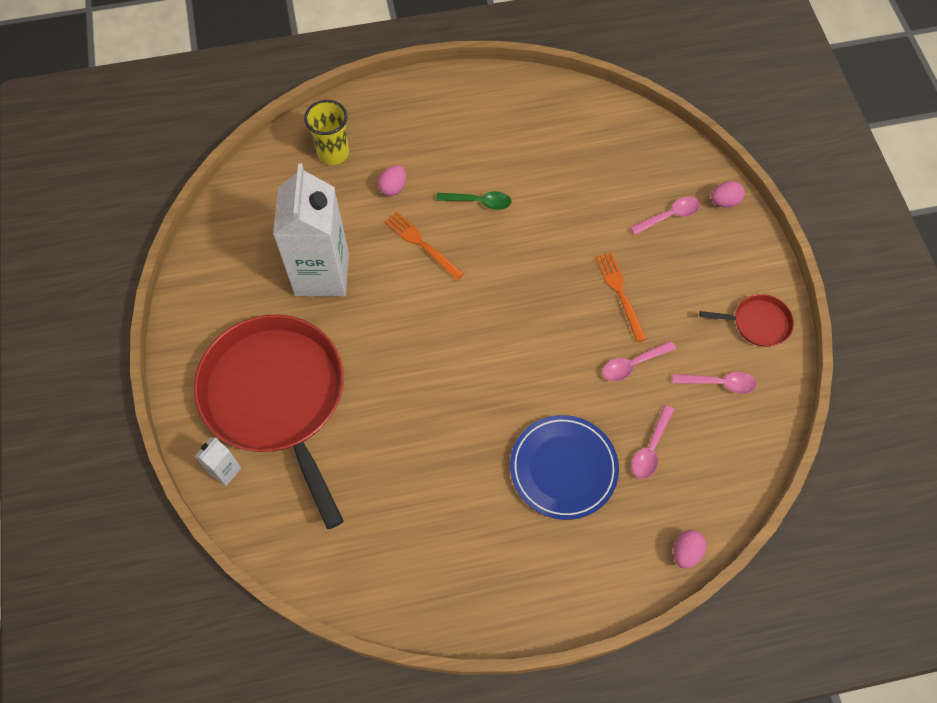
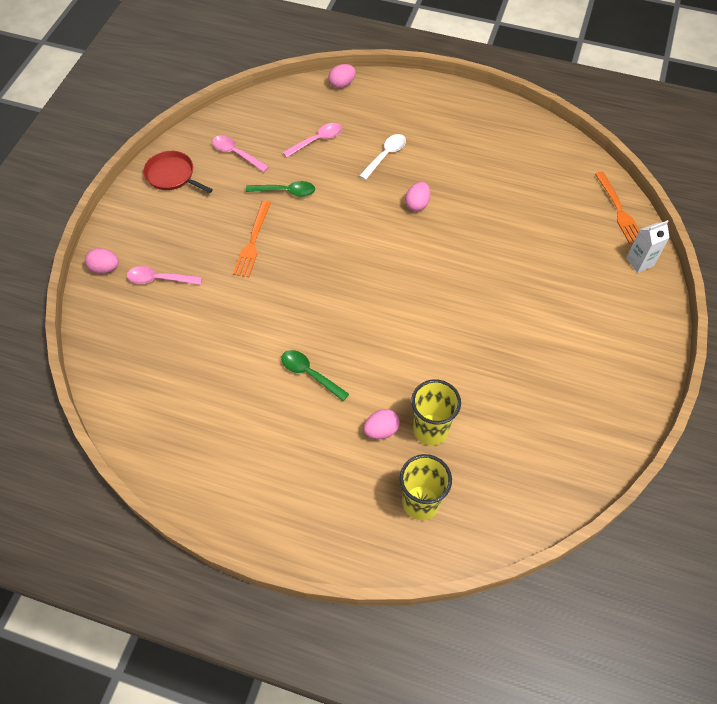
camera: 150 degrees left, 5 degrees down
red pan [194,315,344,529] -> none
white carton [273,164,349,296] -> none
orange fork [384,211,464,280] -> orange fork moved to [595,171,639,244]
blue plate [510,415,619,520] -> white spoon [359,134,406,180]
pink spoon [602,341,676,381] -> green spoon [246,181,315,197]
none -> pink egg [405,182,430,211]
none -> yellow cup [411,379,461,445]

